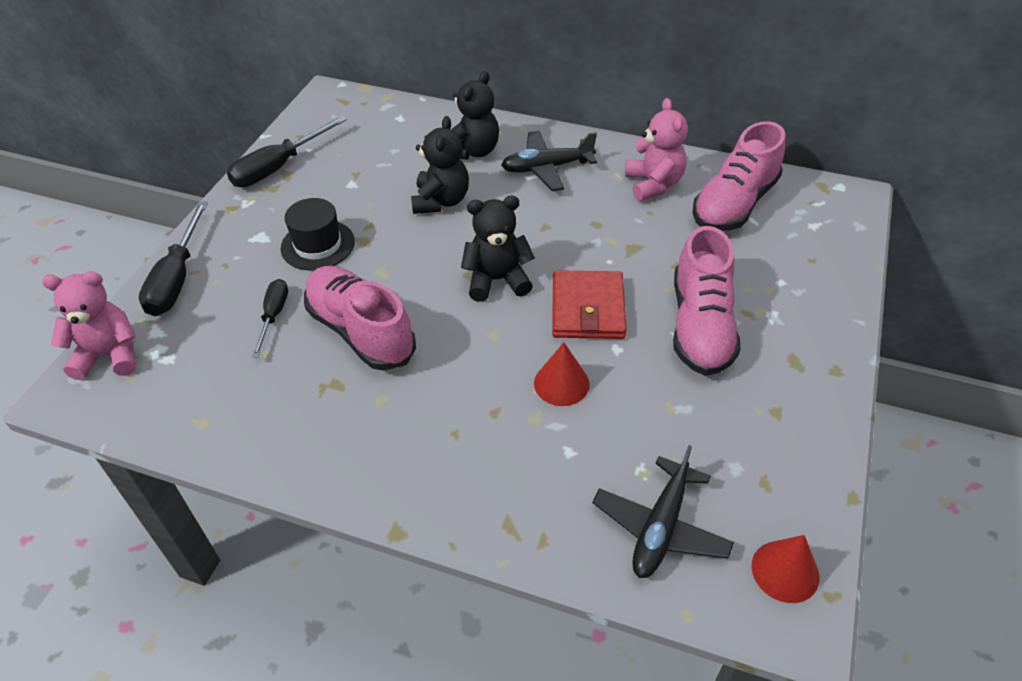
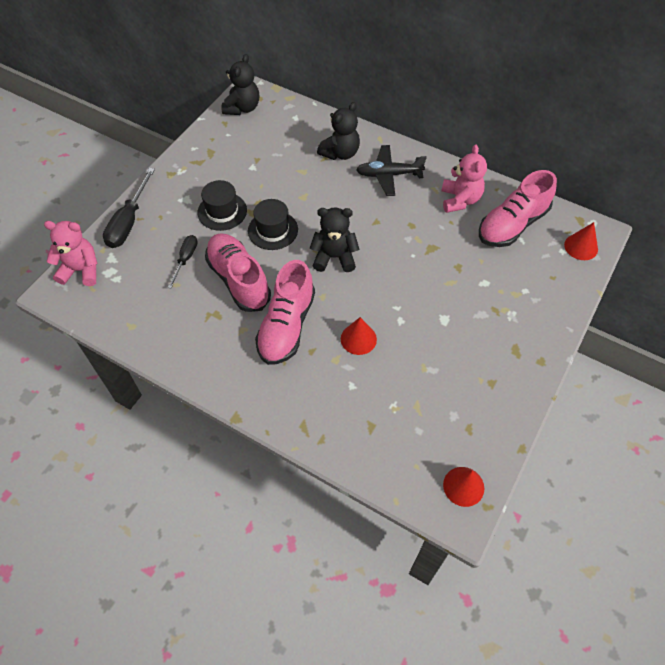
camera: 10 degrees right, 10 degrees up
black screwdriver [227,116,347,187] -> none
black teddy bear [411,116,469,214] -> black teddy bear moved to [222,54,259,115]
red wallet [552,270,627,339] -> none
black plane [592,445,734,578] -> none
pink shoe [673,226,741,376] -> pink shoe moved to [255,260,315,365]
none -> black hat [248,199,298,250]
none -> red cone [564,222,598,260]

